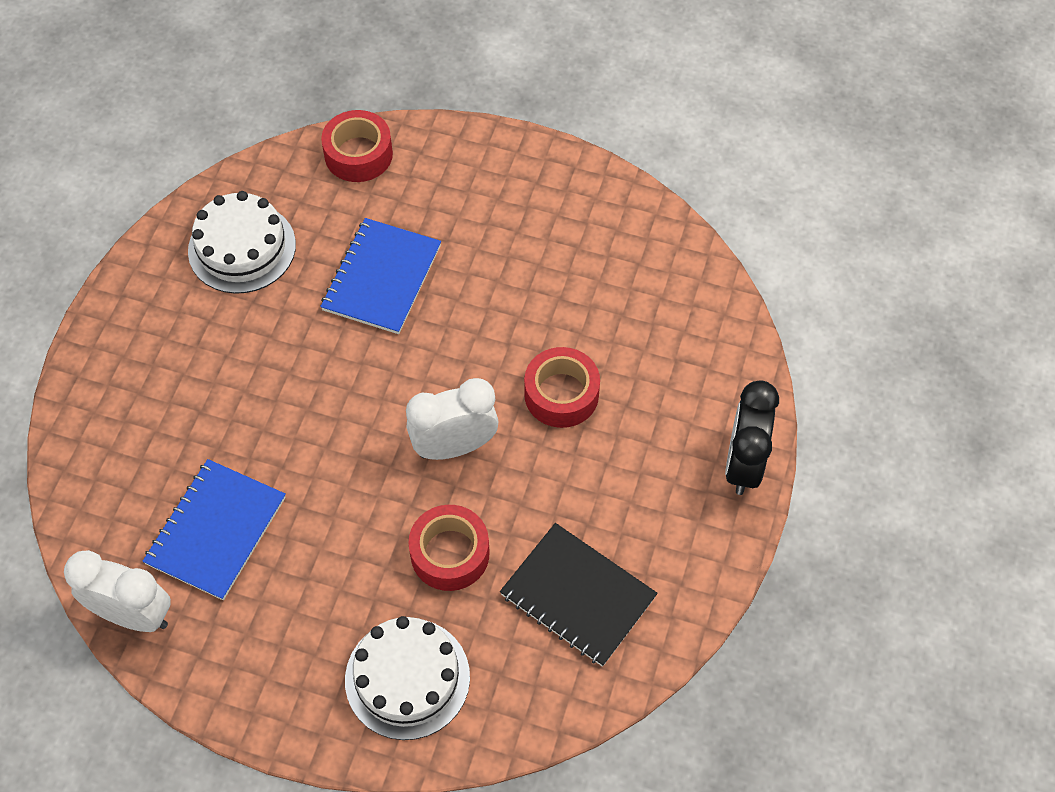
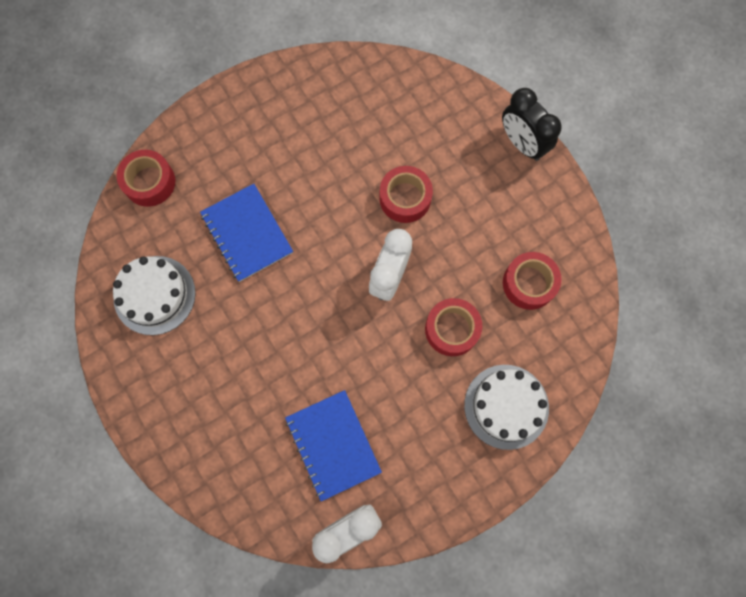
camera: 50 degrees left, 15 degrees up
black notebook [500,523,658,667] -> red tape [503,252,562,310]

